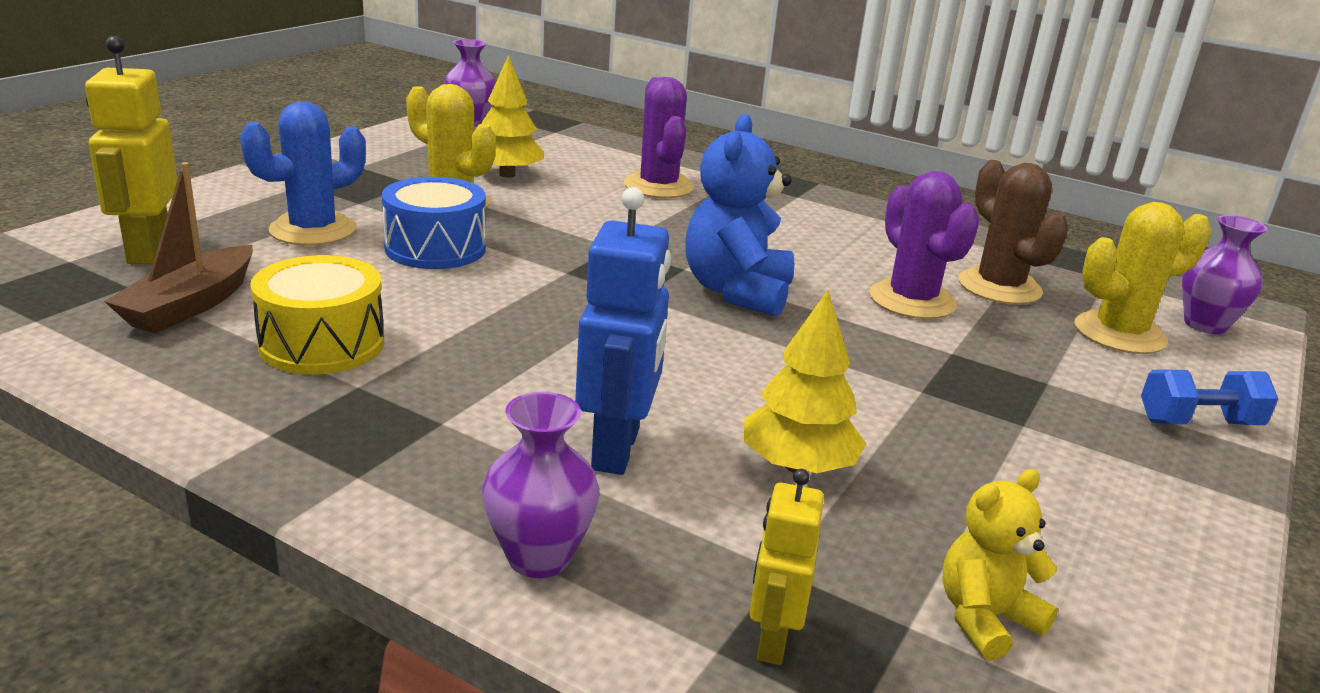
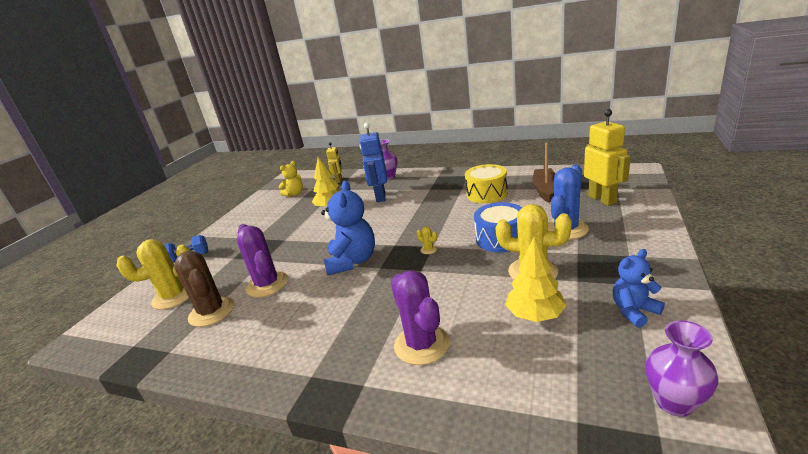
camera: 175 degrees right, 0 degrees up
purple vase [1182,215,1268,334] -> none
none -> yellow cactus [416,227,437,254]
none -> blue teddy bear [613,249,665,328]

